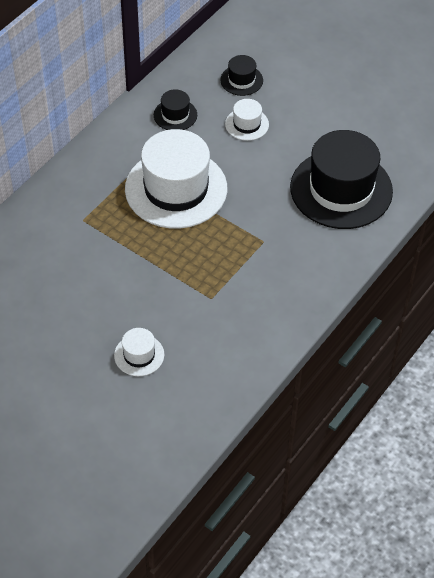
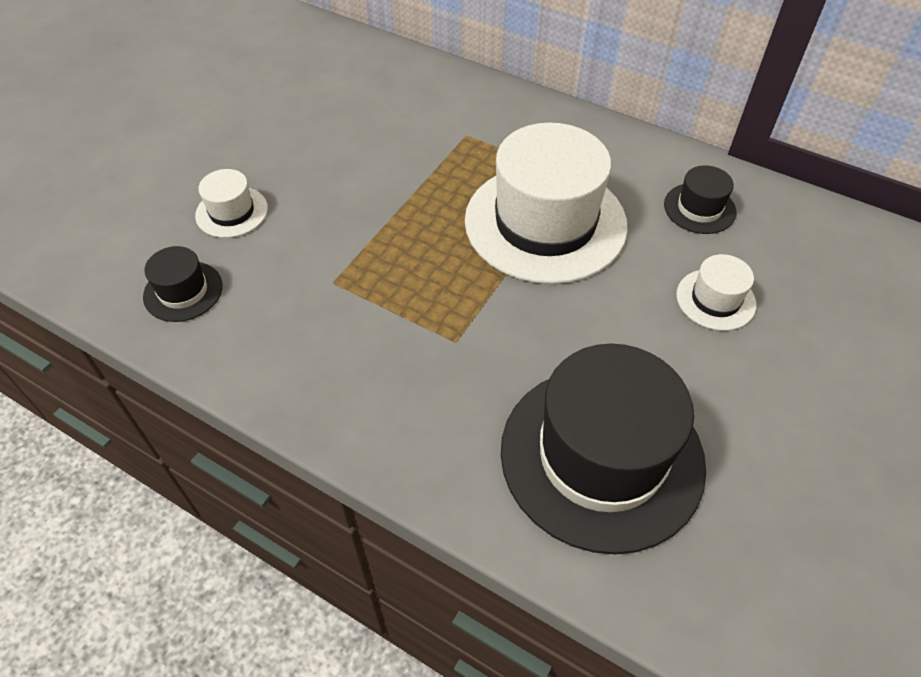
camera: 85 degrees right, 0 degrees up
black hat [220,55,263,96] -> black hat moved to [143,246,222,322]

